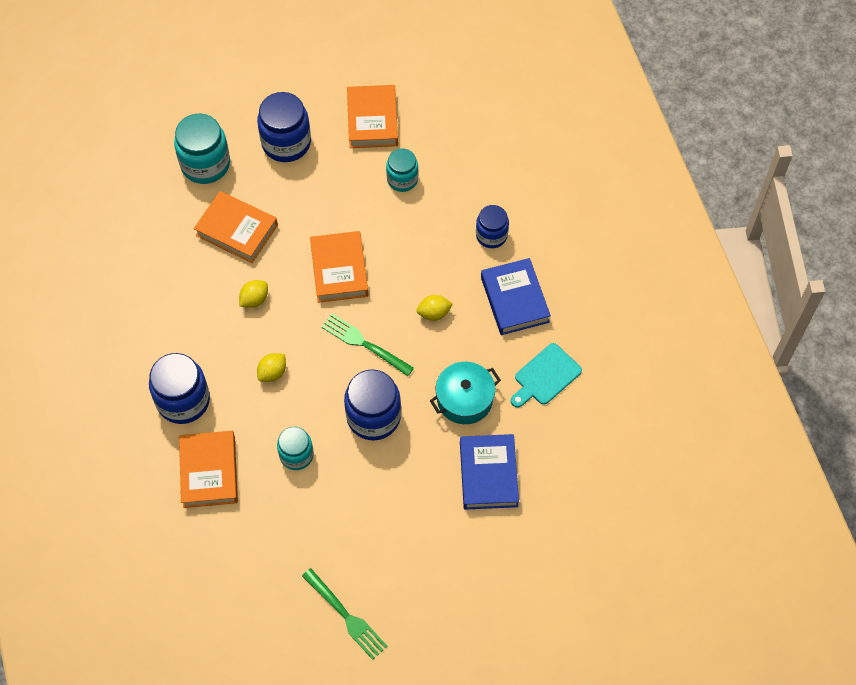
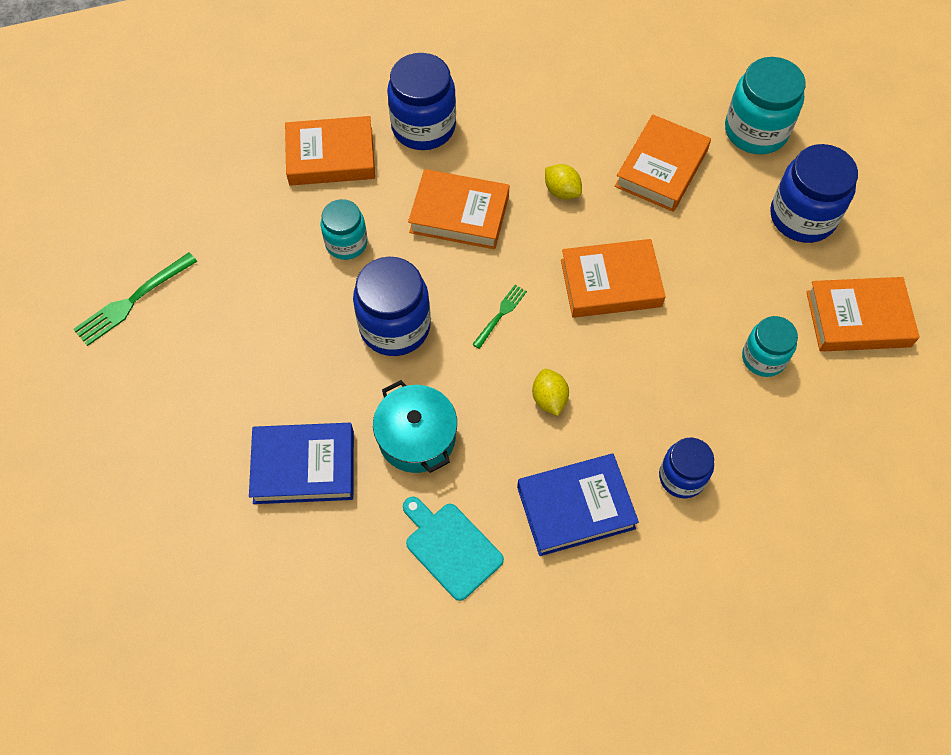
camera: 90 degrees right, 0 degrees up
yellow lemon [257,353,286,382] -> orange book [408,169,510,249]
green fork [321,314,414,376] -> green fork [472,285,527,349], size x0.59

